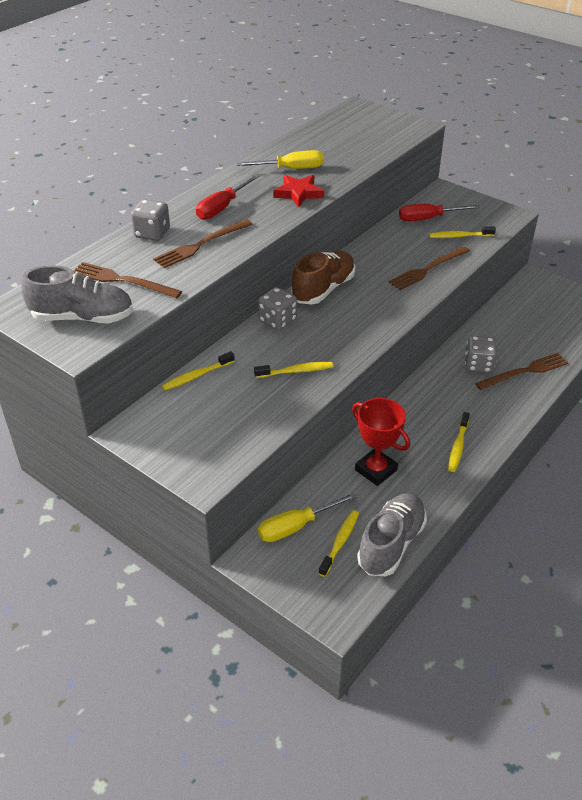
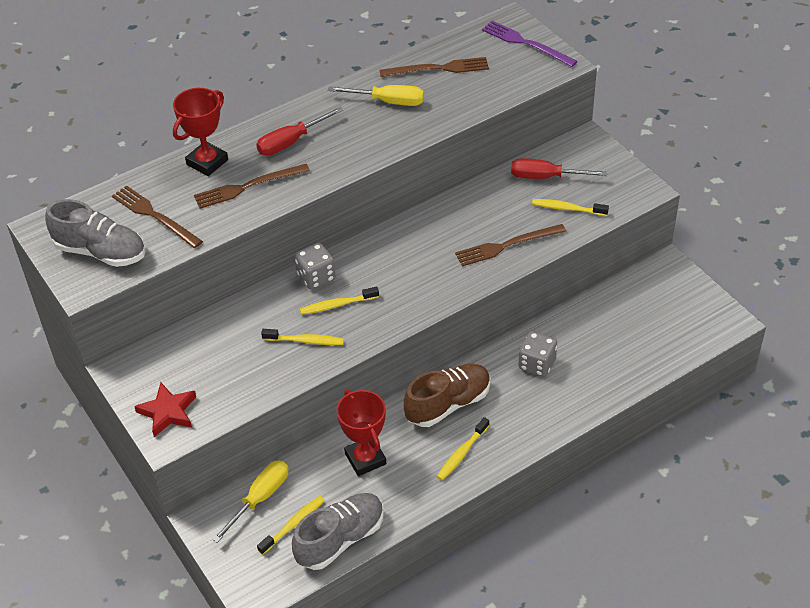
camera: 20 degrees right, 5 degrees up
grey dice [131,199,170,241] -> red trophy [173,88,228,176]
yellow toothbrush [162,351,235,391] -> yellow toothbrush moved to [300,287,379,315]
yellow screwdriver [258,492,357,542] -> yellow screwdriver turned 135 degrees clockwise [212,460,289,543]
red star [273,175,324,208] -> red star moved to [134,382,196,437]
brown shoe [291,251,355,305] -> brown shoe moved to [404,364,491,427]
brown fork [475,353,568,390] -> brown fork moved to [379,57,489,77]
none -> purple fork [482,21,577,67]

